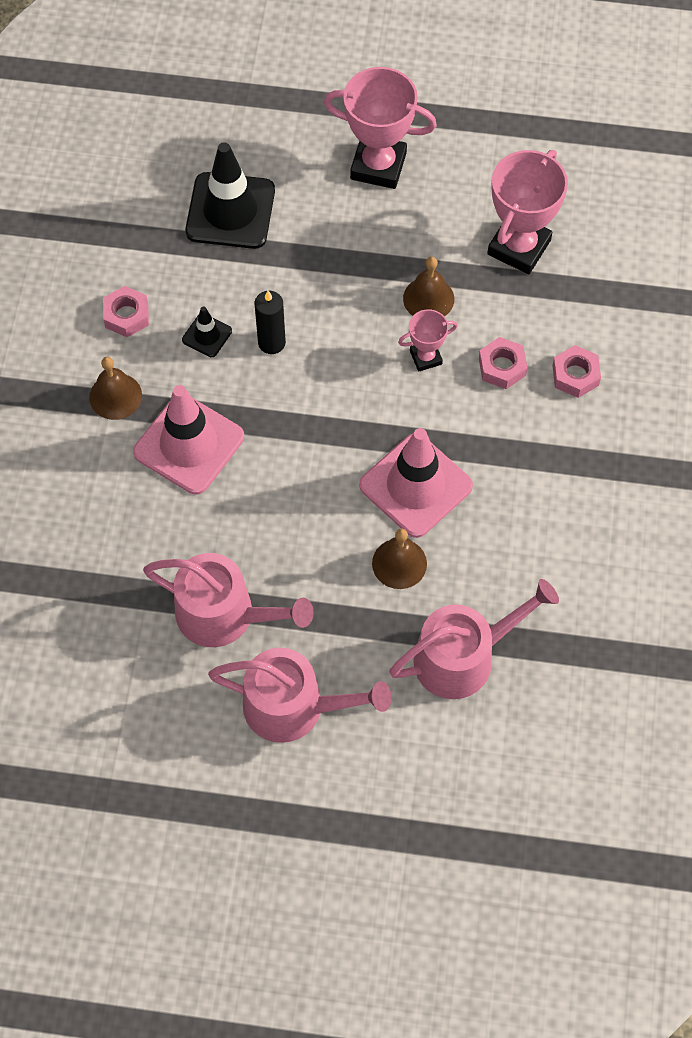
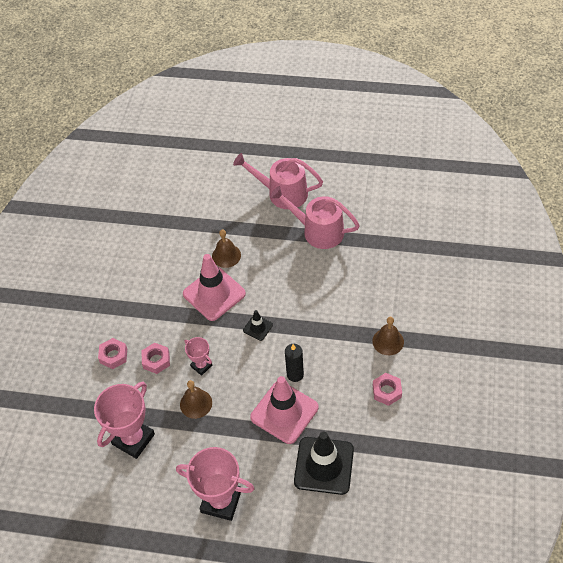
camera: 175 degrees left, 10 degrees down
pink traffic cone [133,385,244,495] -> pink traffic cone moved to [250,376,318,444]
black traffic cone [182,306,232,357] -> black traffic cone moved to [243,310,273,341]
pink watering can [389,579,559,699] -> none
pink trophy [398,309,458,372] -> pink trophy turned 60 degrees clockwise [184,337,212,376]

